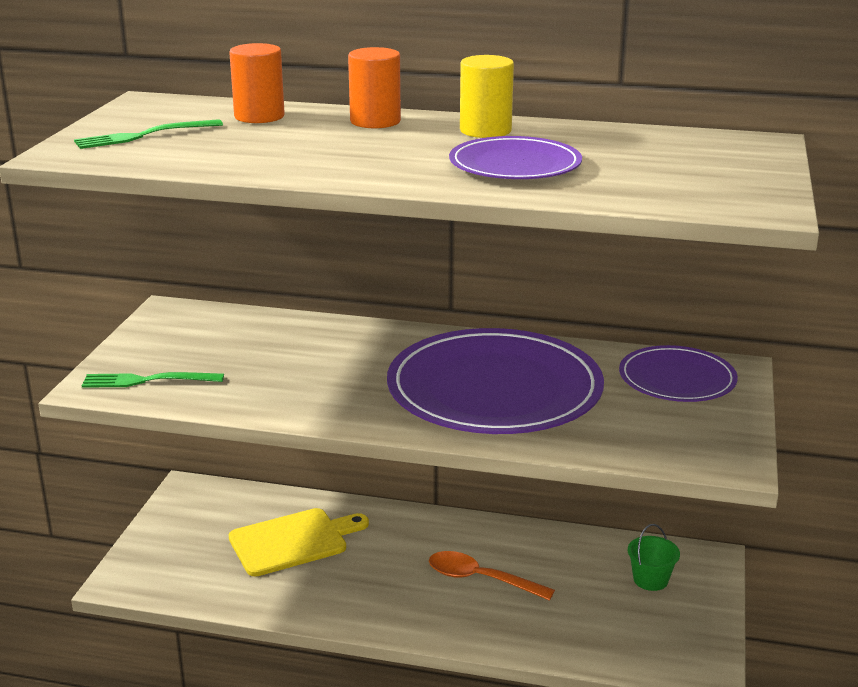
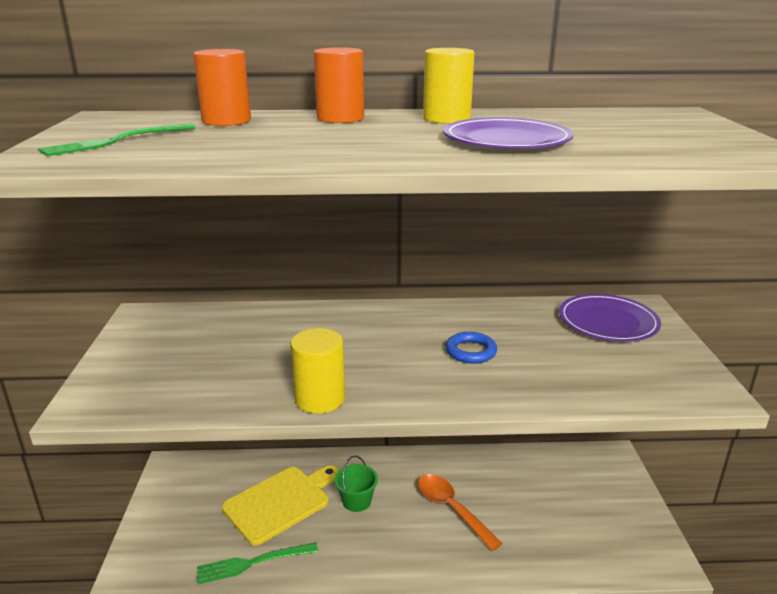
camera: 15 degrees left, 0 degrees up
green fork [81,372,224,388] -> green fork moved to [197,542,318,584]
purple plate [387,328,604,434] -> blue ring [446,332,497,364]
orange spoon [429,551,555,601] -> orange spoon turned 45 degrees clockwise [418,474,503,551]
green bucket [627,524,680,591] -> green bucket moved to [335,456,378,512]
none -> yellow cylinder [290,328,345,413]

